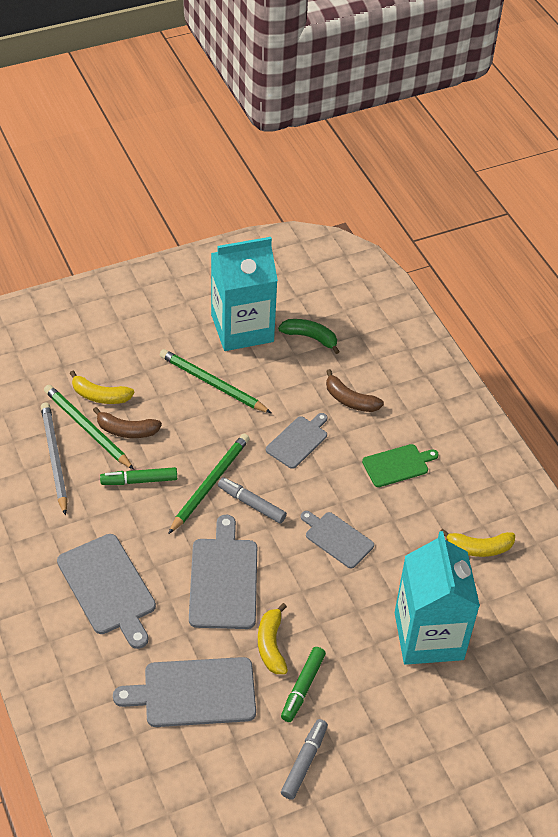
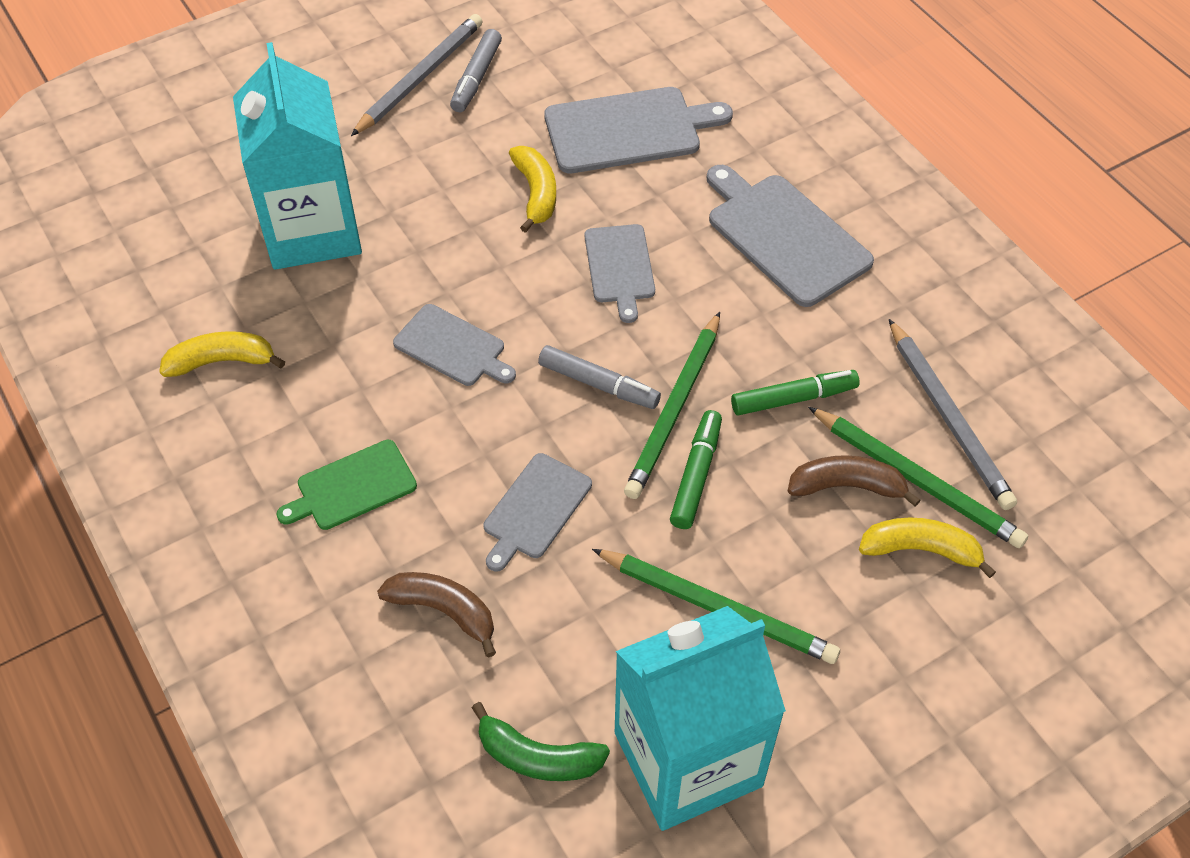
camera: 175 degrees right, 5 degrees up
grey cutting board [189,515,257,629] -> grey cutting board [585,224,655,323], size x0.62
green marker [281,647,326,722] -> green marker moved to [670,410,722,529]
none -> grey pencil [351,14,483,136]

